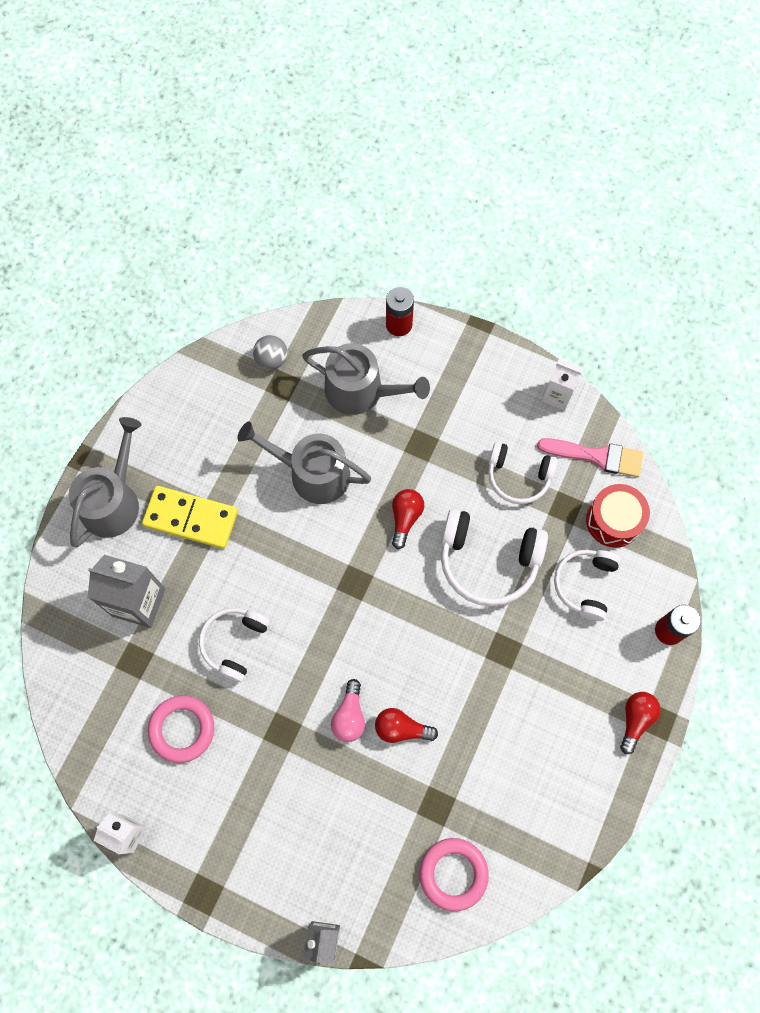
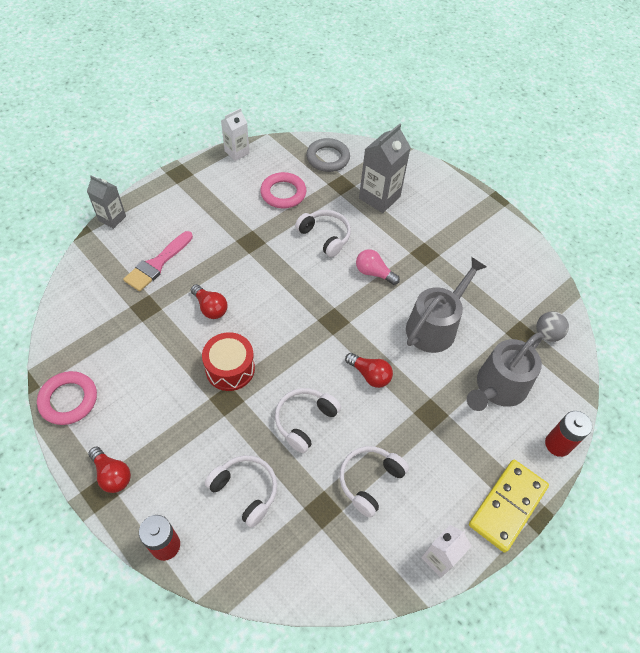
camera: 110 degrees right, 15 degrees down
grey watering can [69,417,142,547] -> none
yellow domino [142,486,238,549] -> yellow domino moved to [469,460,549,553]
pink light bulb [331,679,365,742] -> pink light bulb moved to [356,249,400,285]
red light bulb [375,708,438,743] -> red light bulb turned 105 degrees clockwise [191,284,227,319]
pink ring [419,838,489,911] -> pink ring moved to [37,371,97,425]
white headphones [441,509,548,606] -> white headphones [275,388,341,453], size x0.66
pink brush [537,438,643,477] -> pink brush moved to [123,231,193,292]
red drum [586,484,650,548] -> red drum moved to [202,332,255,391]
none -> grey ring [306,138,350,172]

